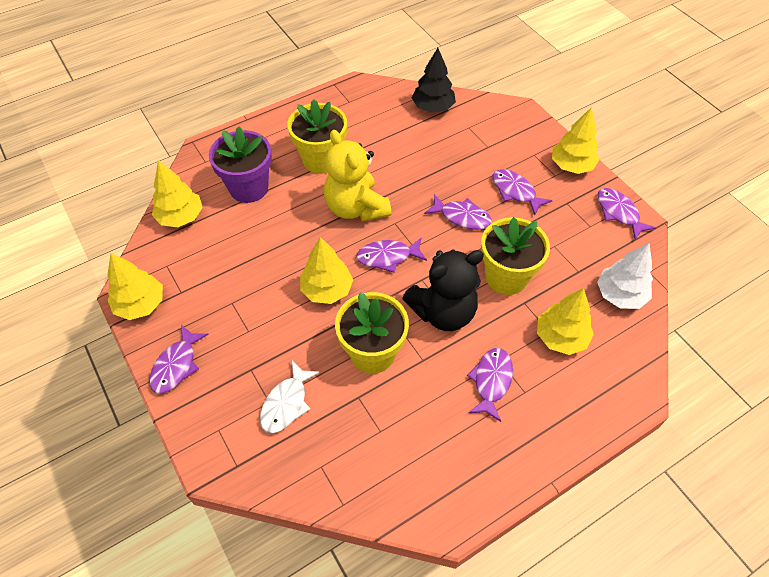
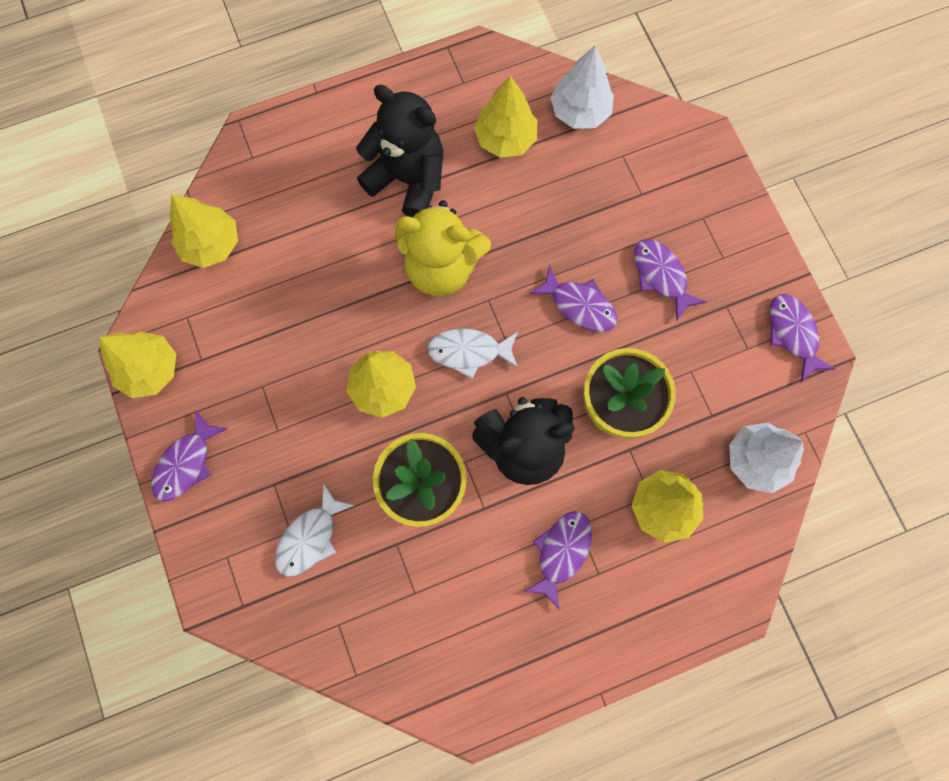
camera: 10 degrees right, 20 degrees up
purple flower pot [209,127,272,203] -> none
yellow flower pot [287,99,347,174] -> black teddy bear [356,85,443,218]
yellow teddy bear [324,130,391,222] -> yellow teddy bear turned 60 degrees counterclockwise [395,200,491,296]
purple fish [356,238,427,273] -> white fish [427,328,518,379]
black tree [412,48,456,113] -> white tree [551,45,614,129]
yellow tree [552,107,599,174] -> yellow tree moved to [474,76,537,158]

